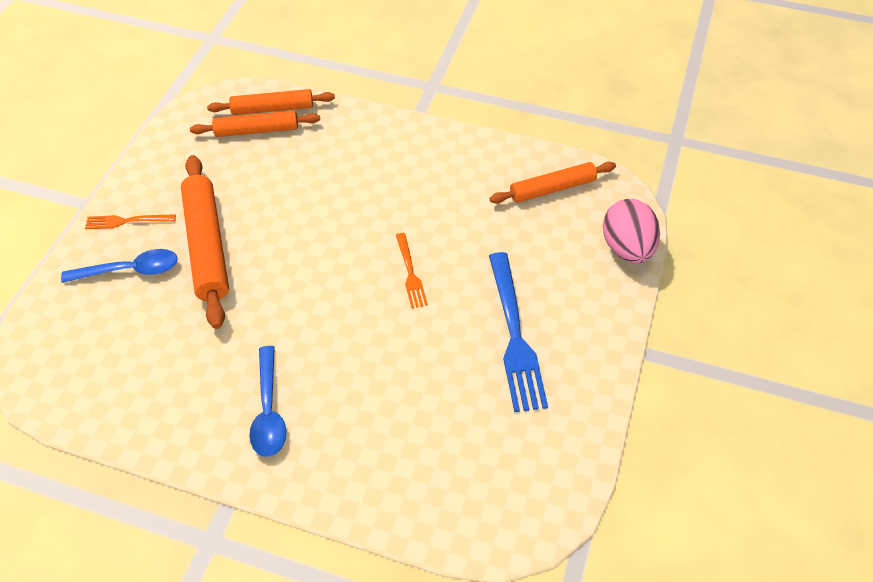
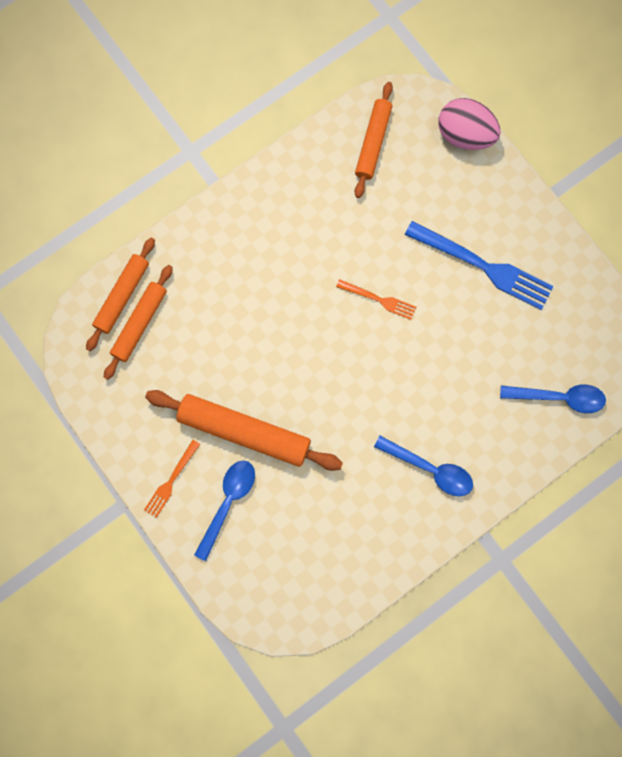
camera: 55 degrees left, 25 degrees up
none -> blue spoon [500,384,606,413]

